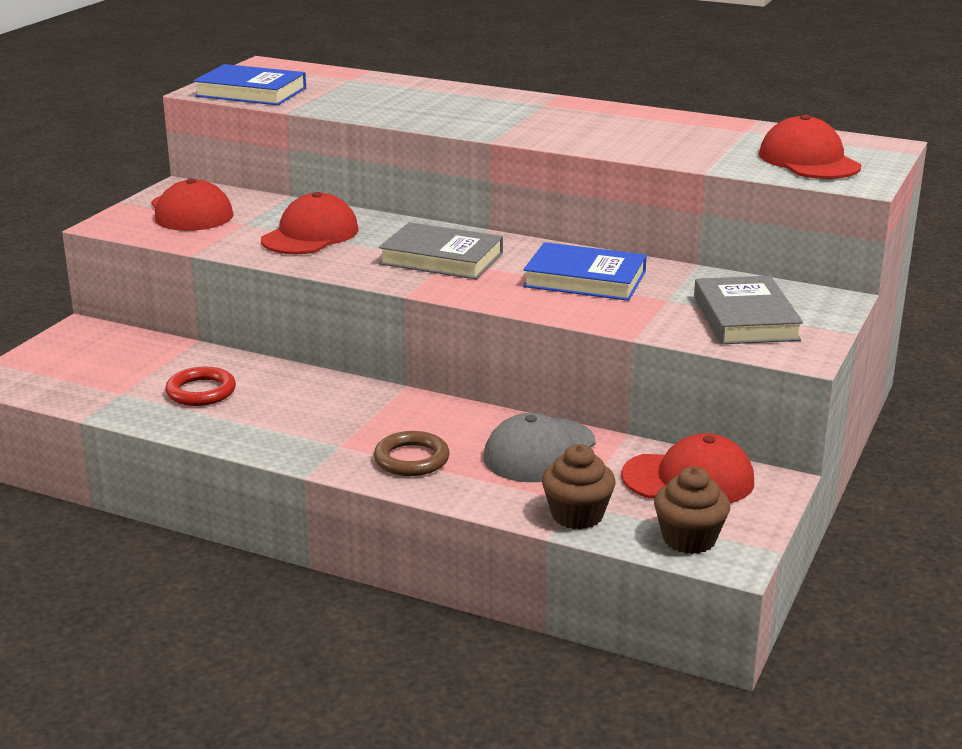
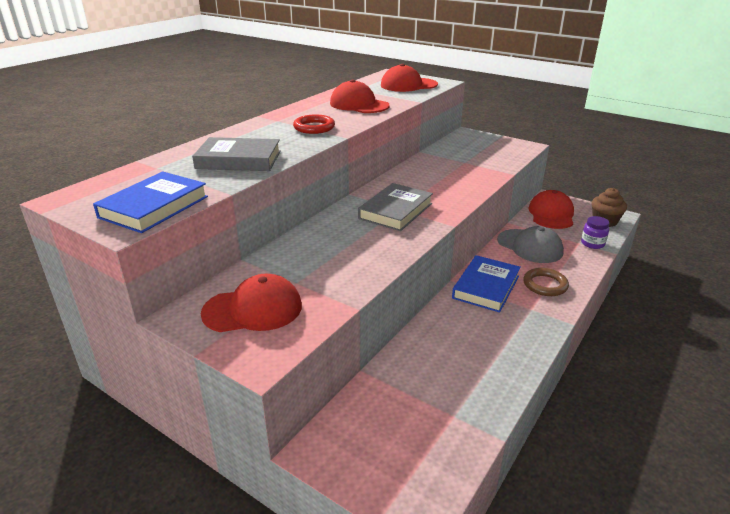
camera: 80 degrees left, 5 degrees up
red ring [165,367,236,406] -> red ring moved to [293,115,335,134]
red cap [261,192,359,254] -> red cap moved to [330,79,389,113]
blue book [523,242,647,301] -> blue book moved to [452,255,521,313]
brown cupcake [542,444,616,530] -> purple jar [581,216,609,249]
grey book [694,276,803,344] -> grey book moved to [192,137,281,171]

